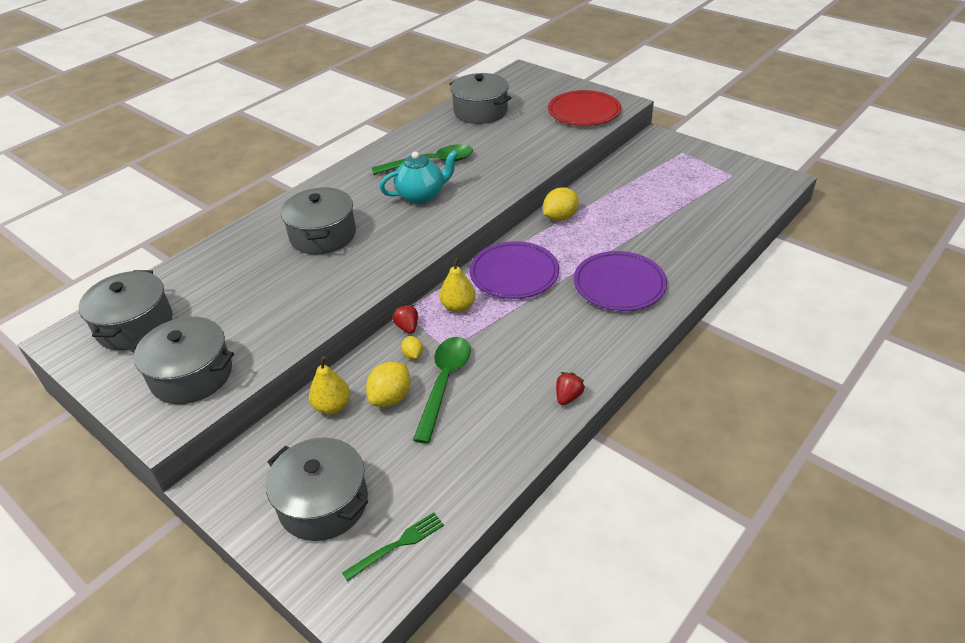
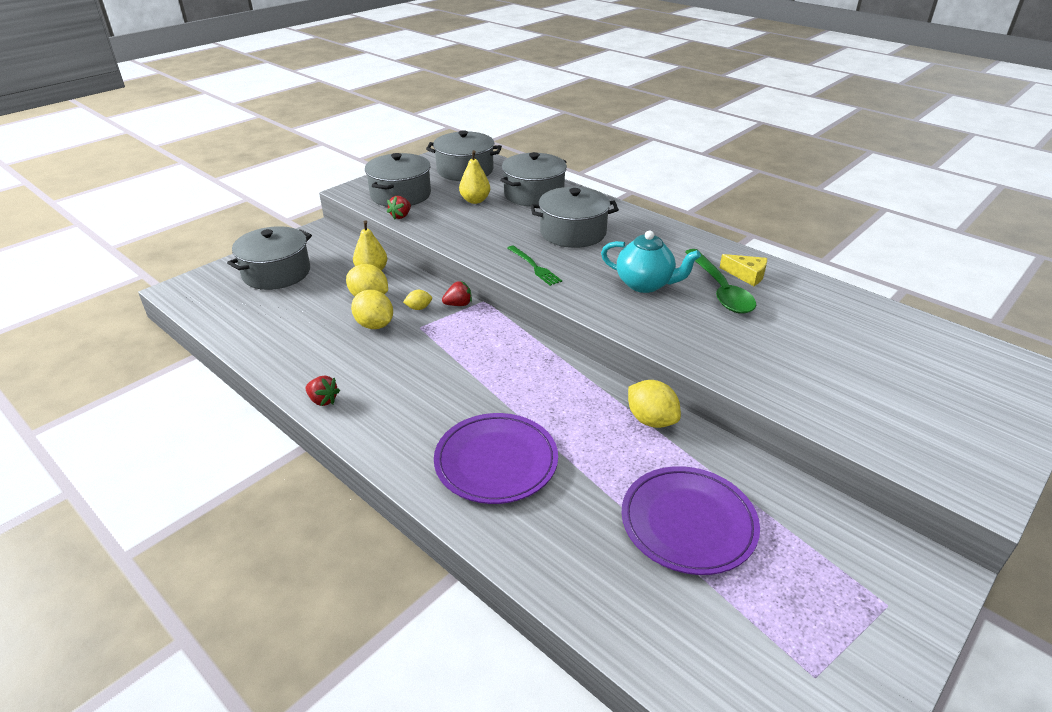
camera: 90 degrees right, 5 degrees down
green fork [342,512,444,582] -> green fork moved to [507,245,562,286]
turquoise teapot [380,150,458,204] -> turquoise teapot turned 45 degrees counterclockwise [601,231,701,293]
green spoon [413,337,471,444] -> yellow lemon [351,290,393,329]
yellow pear [440,258,476,313] -> yellow pear moved to [459,150,490,204]
grey pot [449,73,511,124] -> grey pot moved to [500,152,567,207]
purple plate [469,241,559,299] -> purple plate moved to [622,466,760,575]
red plate [548,90,621,126] -> none
none -> red strawberry [387,196,411,220]
none -> yellow cheese [720,254,767,286]

